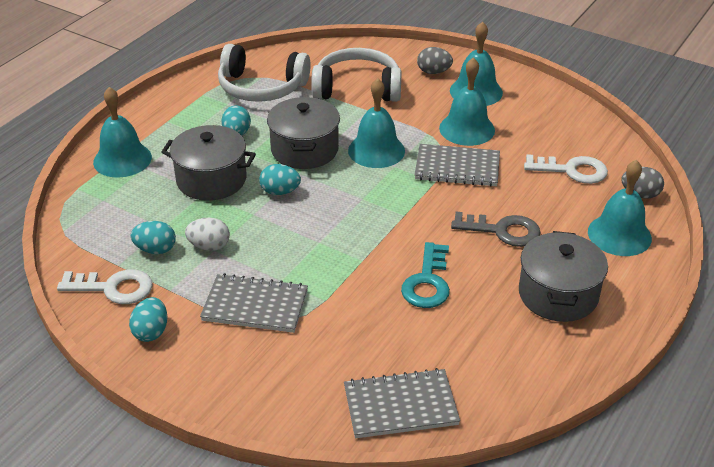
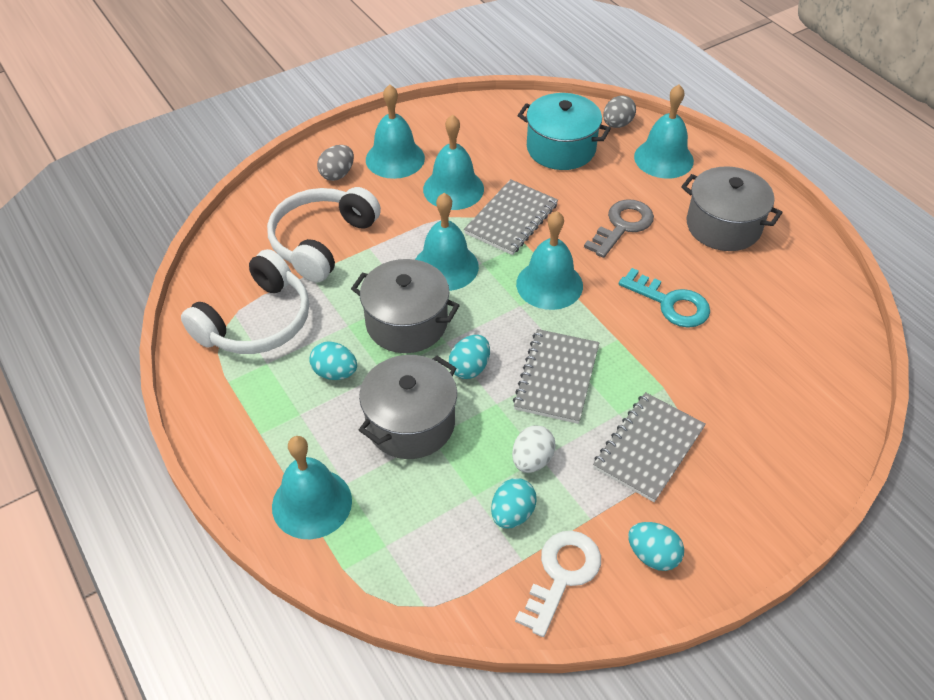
camera: 65 degrees left, 10 degrees up
grey notebook [344,368,460,438] -> grey notebook moved to [513,329,599,424]
white key [524,154,608,184] -> turquoise pot [517,93,611,170]
none -> turquoise bell [516,211,583,310]

